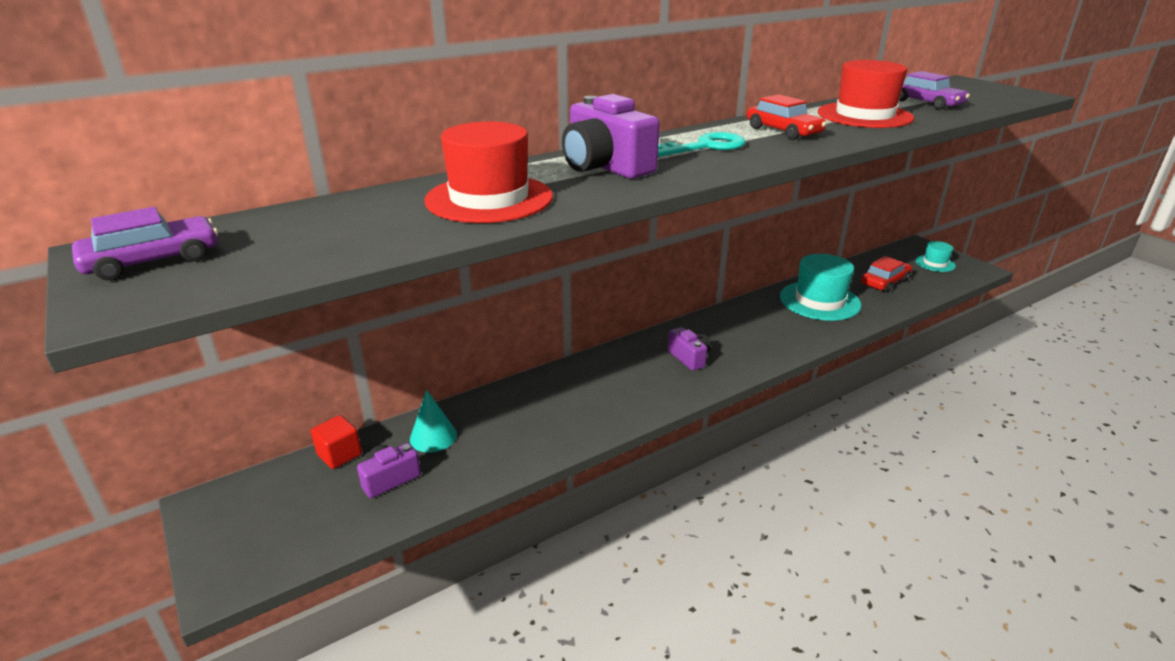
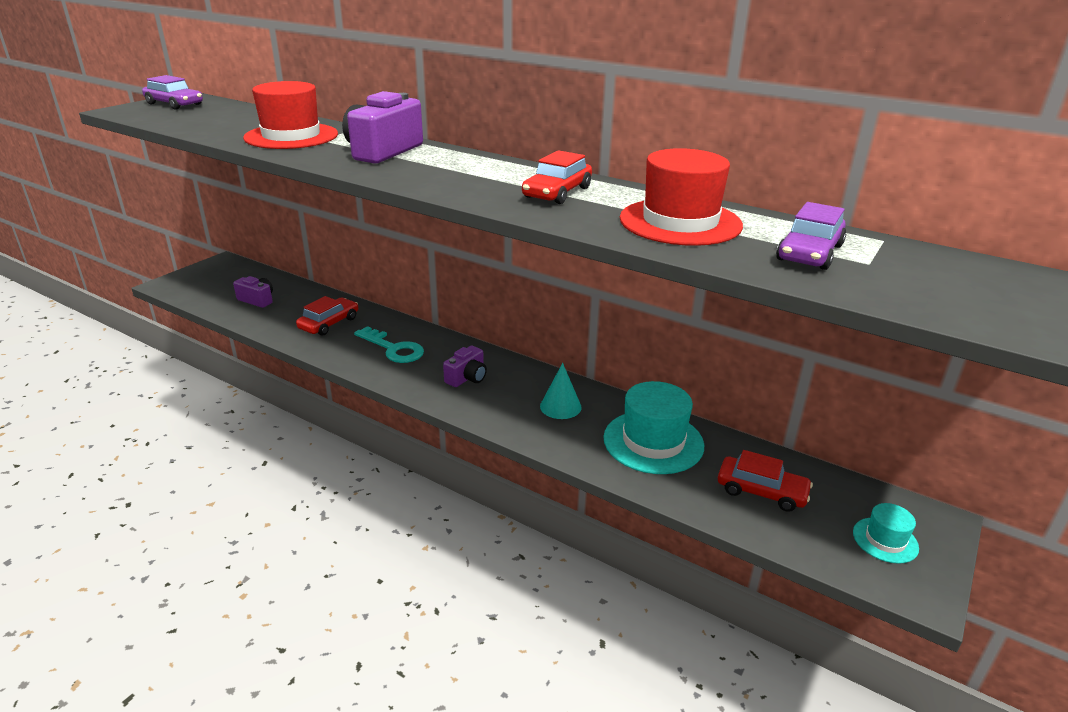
camera: 65 degrees right, 0 degrees up
red cube [311,415,362,469] -> none
turquoise cone [410,390,457,453] -> turquoise cone moved to [540,363,581,419]
turquoise key [658,132,746,157] -> turquoise key moved to [354,326,424,363]
none -> red car [296,296,358,336]

